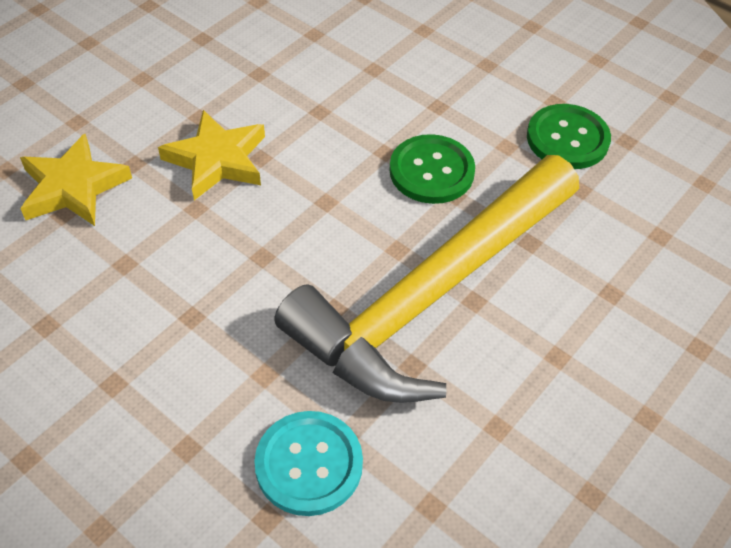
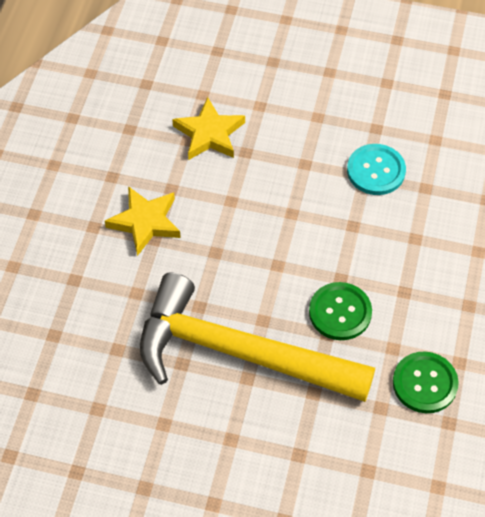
camera: 65 degrees right, 5 degrees up
yellow star [158,110,265,200] -> yellow star moved to [105,186,181,256]
turquoise button [254,411,363,516] -> turquoise button moved to [347,144,406,195]

